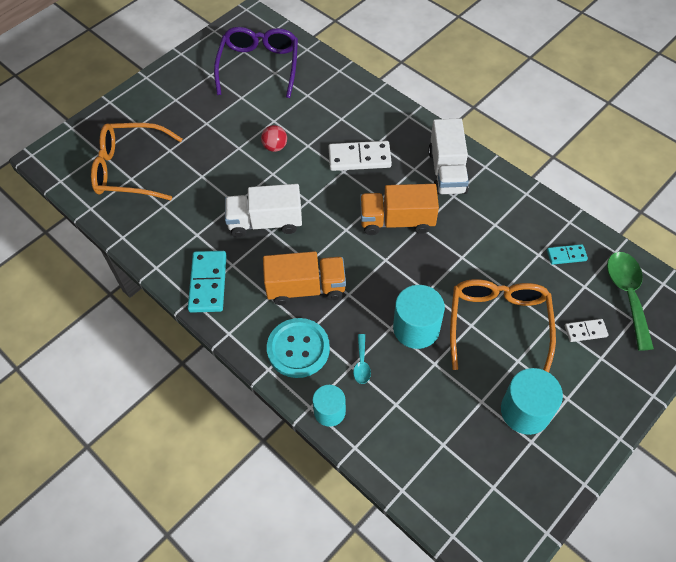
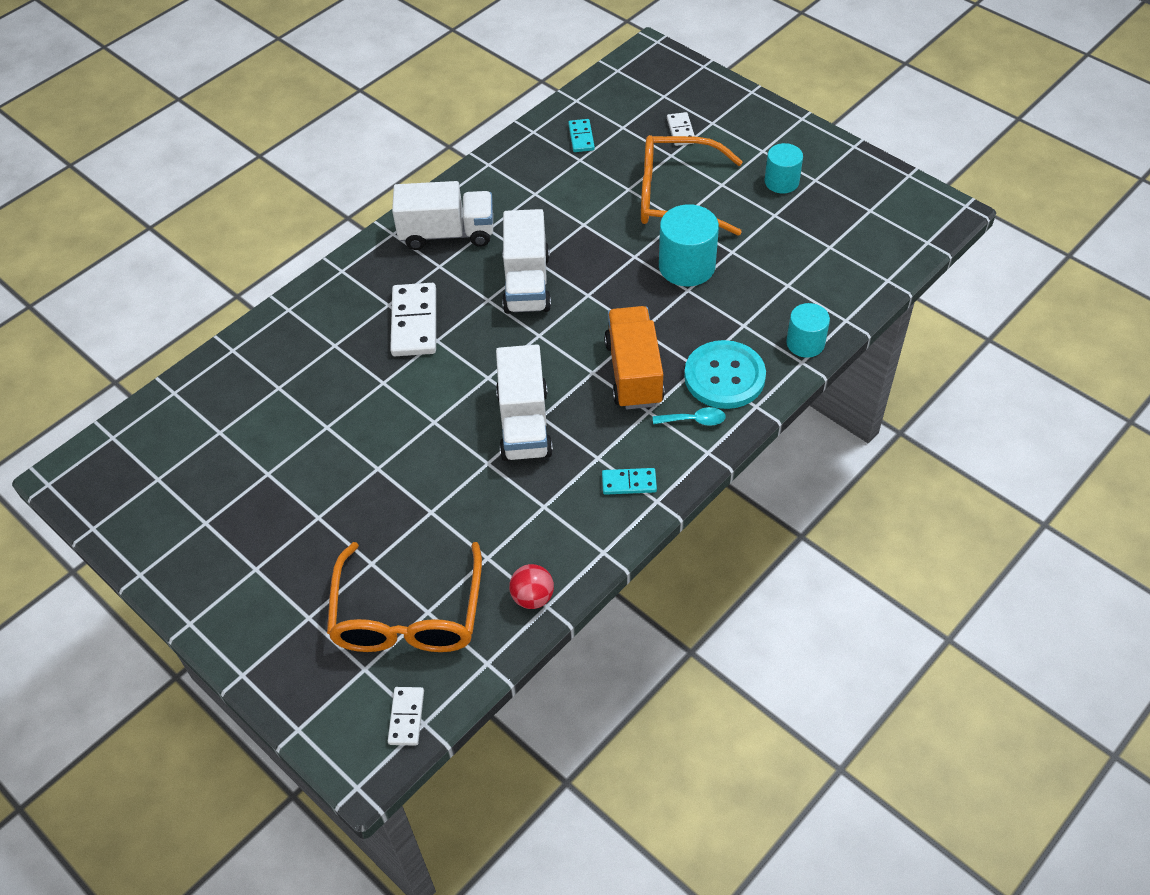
camera: 90 degrees left, 5 degrees down
turquoise domino [188,251,227,313] -> turquoise domino [602,468,657,495], size x0.55
purple glasses [214,27,298,98] -> none
red ball [261,125,287,152] -> red ball moved to [509,564,554,609]
turquoise spoon [353,334,371,384] -> turquoise spoon moved to [653,407,726,426]
orange truck [360,184,439,235] -> white truck [502,209,551,314]
turquoise cylinder [501,368,563,435] -> turquoise cylinder [765,143,803,193], size x0.64
green spoon [607,252,654,351] -> none
none -> white domino [388,687,424,746]

